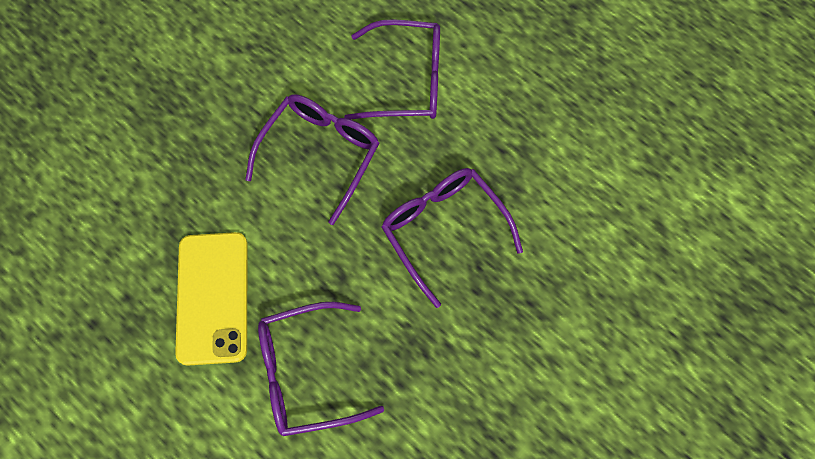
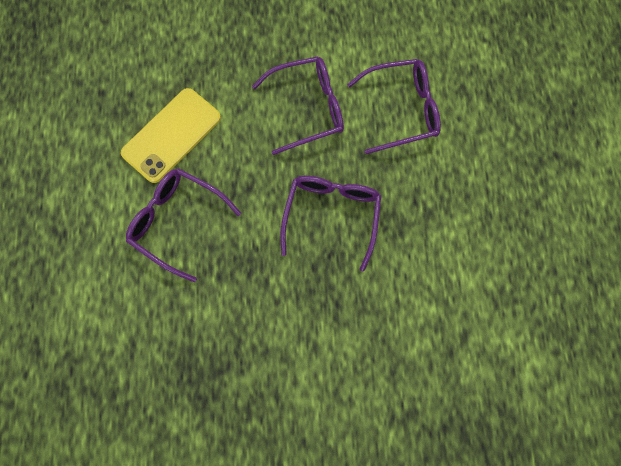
camera: 45 degrees right, 5 degrees up
purple glasses [344,19,440,120] -> purple glasses turned 60 degrees counterclockwise [347,59,441,154]

